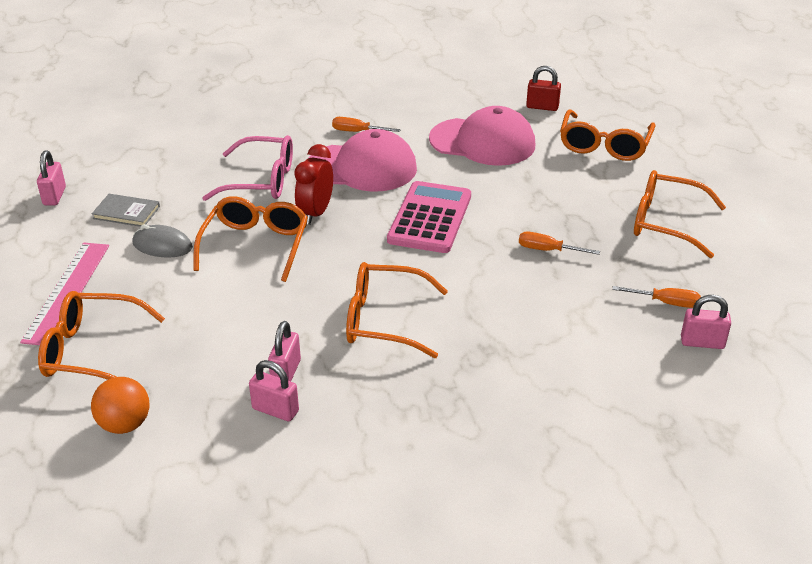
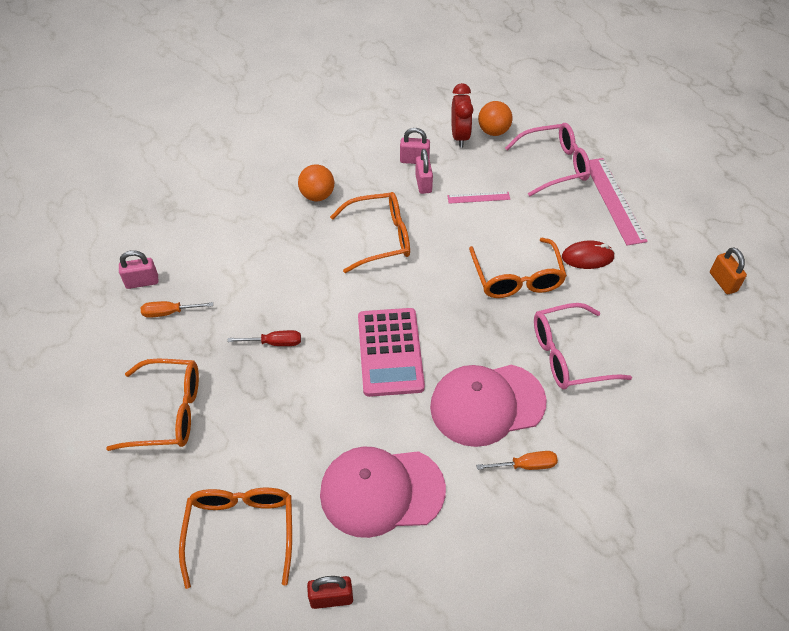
camera: 160 degrees right, 15 degrees up
pink padlock [37,151,66,205] -> orange padlock [710,247,747,294]
orange glasses [38,291,165,380] -> pink glasses [505,123,591,197]
grey book [92,194,160,227] -> none
grey mouse [132,224,193,258] -> red mouse [562,241,615,269]
red clock [294,144,333,225] -> red clock moved to [451,83,473,148]
orange screwdriver [519,232,600,255] -> red screwdriver [227,330,301,346]
none -> orange ball [298,165,334,201]
none -> pink ruler [447,191,510,204]

